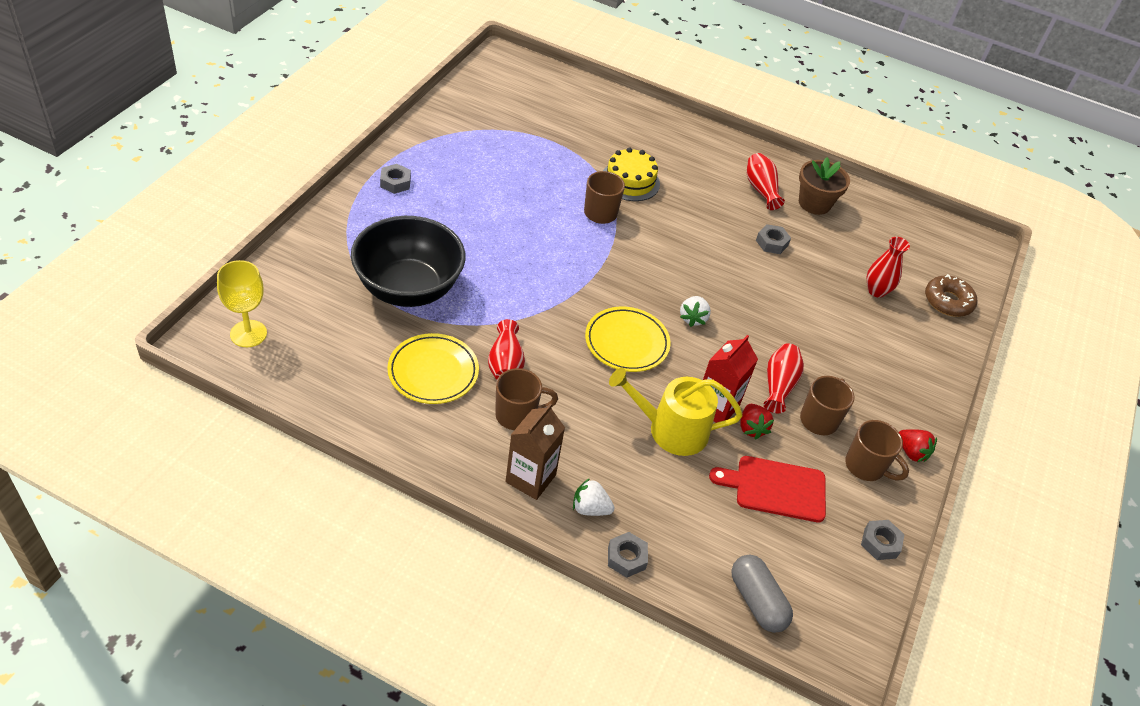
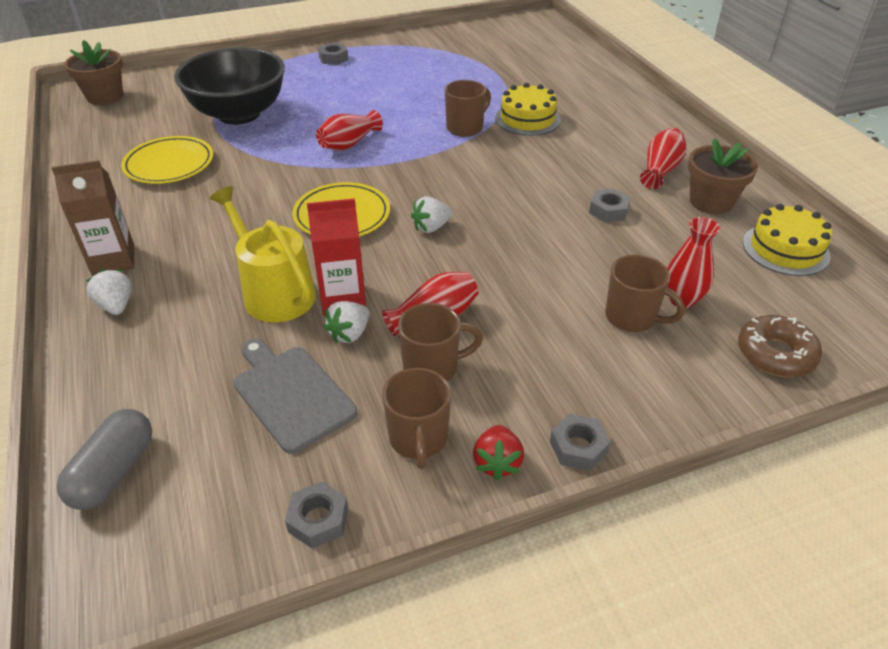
camera: 50 degrees right, 5 degrees down
yellow goblet [217,260,267,347] -> brown flower pot [64,40,123,105]
red vase [488,319,525,380] -> red vase moved to [316,110,383,151]
brown mug [495,368,558,430] -> brown mug moved to [605,254,685,332]
grey nut [608,532,648,578] -> grey nut moved to [550,414,611,471]
red cutting board [709,456,826,522] -> grey cutting board [234,339,358,454]
red strawberry [740,404,774,439] -> white strawberry [324,301,369,343]
none -> yellow cake [743,204,832,276]

